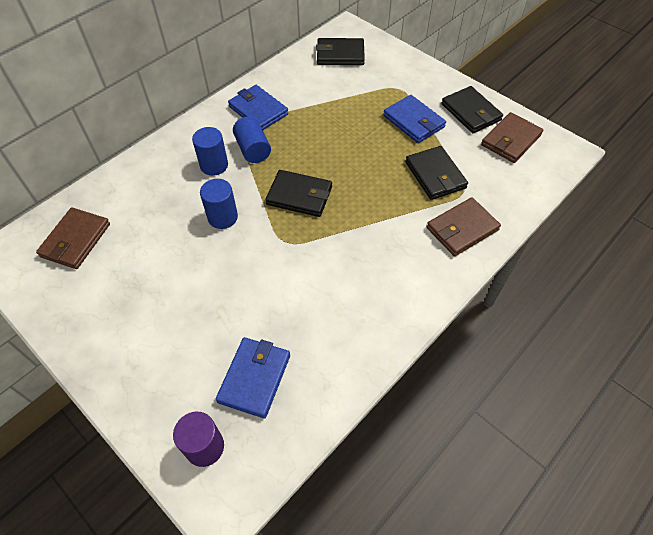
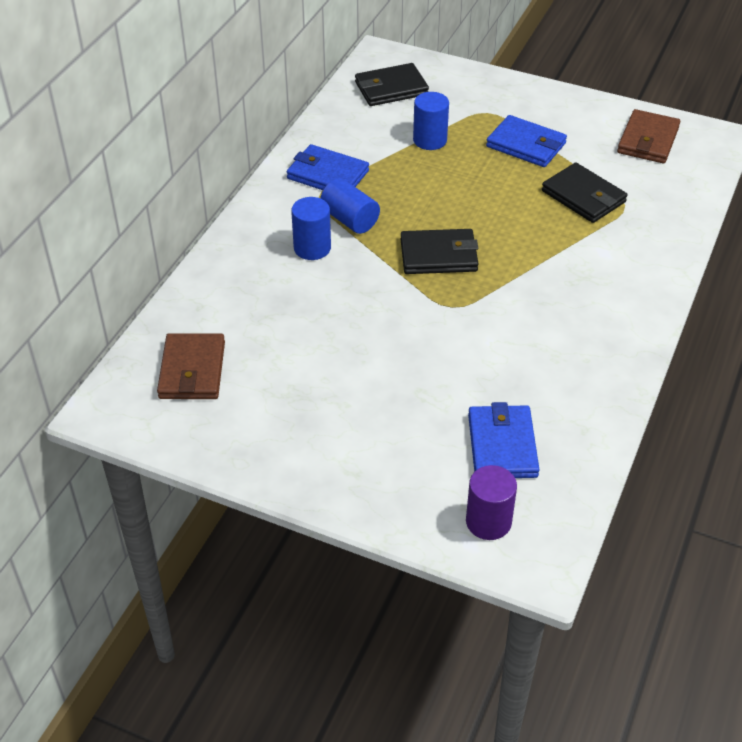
camera: 20 degrees left, 10 degrees down
blue cylinder [200,179,238,229] -> blue cylinder moved to [413,92,449,150]
brown wallet [427,197,501,256] -> none
black wallet [441,86,503,133] -> none

